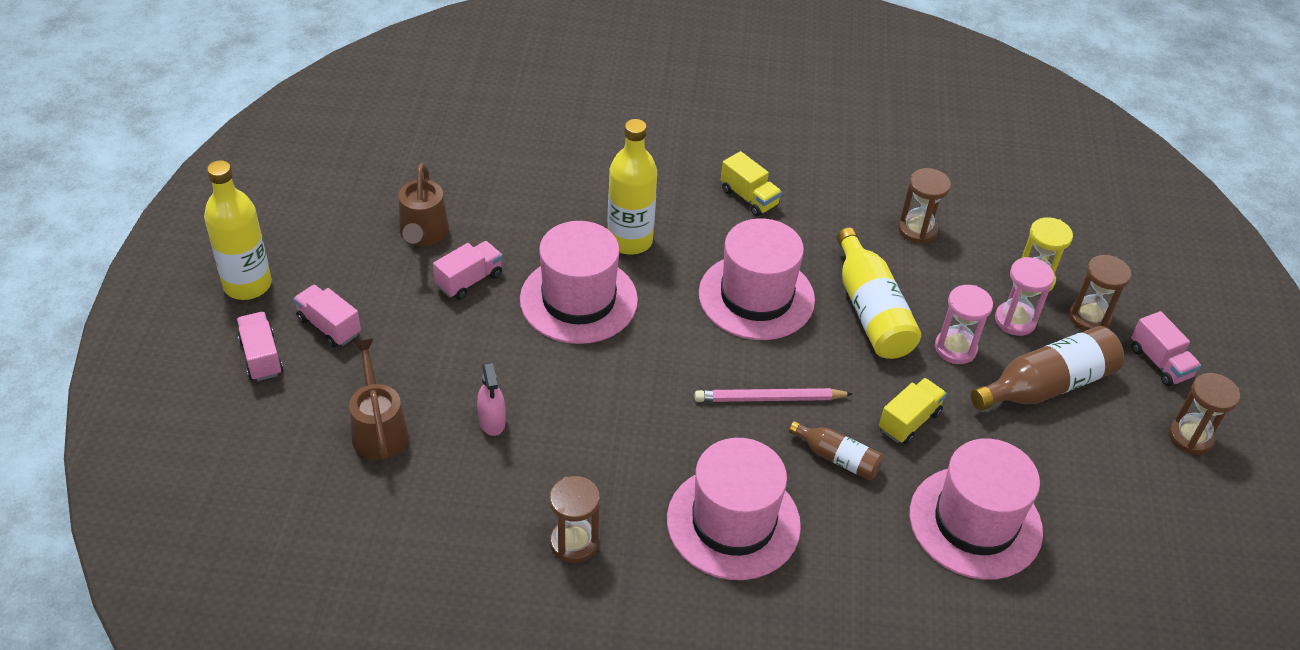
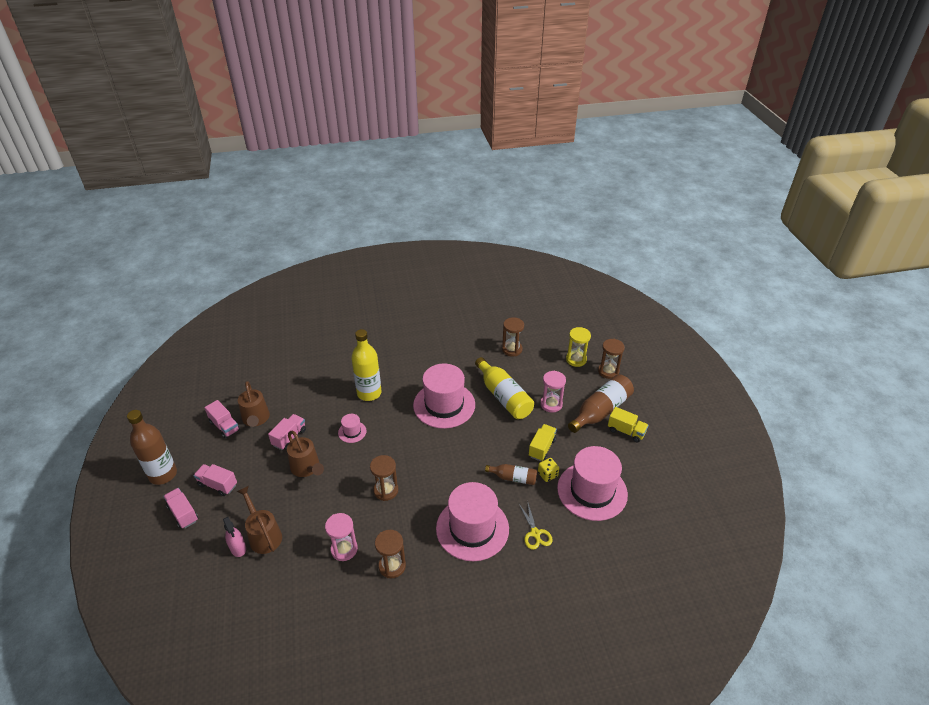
camera: 15 degrees left, 5 degrees down
yellow bottle [204,160,272,300] -> brown bottle [127,410,177,485]
pink spray bottle [477,362,505,436] -> pink spray bottle moved to [223,517,246,557]
pink hat [520,221,638,344] -> pink hat [338,414,367,443], size x0.44
pink pencil [695,388,853,402] -> none
yellow truck [721,151,782,216] -> yellow truck moved to [608,407,649,443]
pink hourglass [995,257,1054,336] -> pink hourglass moved to [325,513,358,561]
pink truck [1131,311,1201,386] -> pink truck moved to [204,400,240,439]
brown hourglass [1169,373,1240,455] -> brown hourglass moved to [370,455,398,501]
none -> brown watering can [287,431,324,477]
none -> yellow scissors [519,503,553,550]
none -> yellow dice [538,458,559,482]

